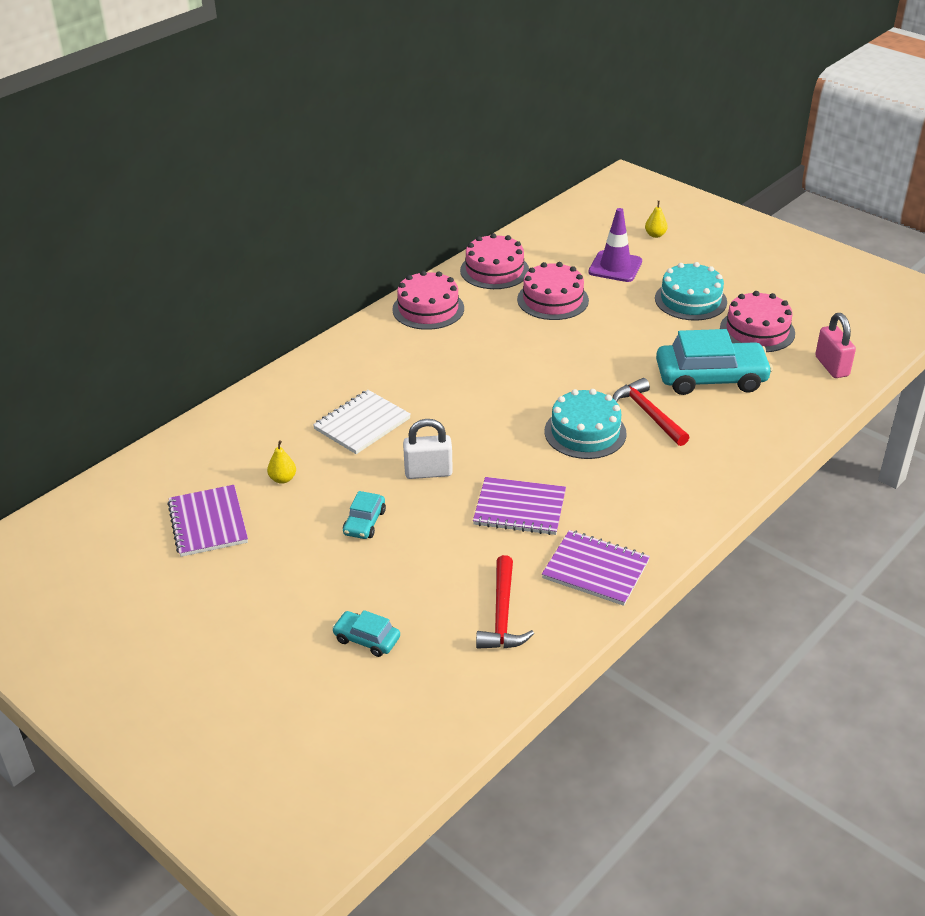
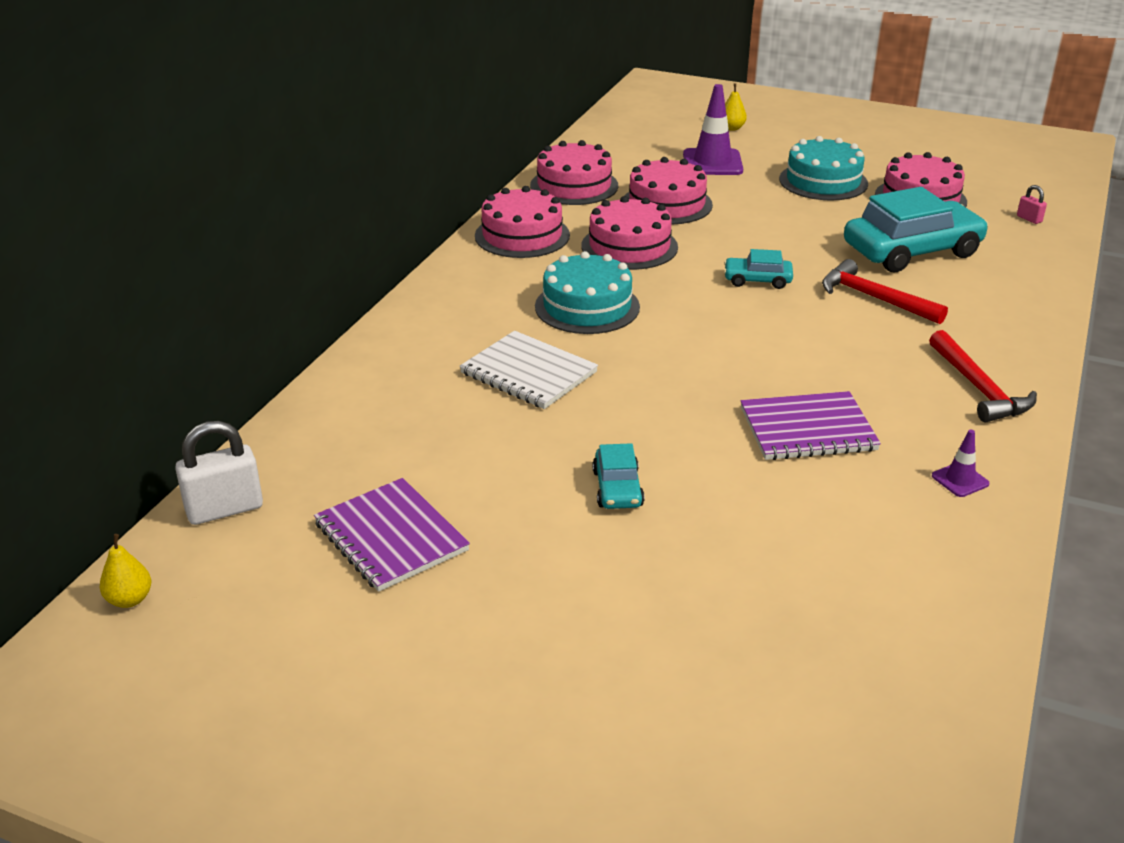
camera: 20 degrees left, 5 degrees down
yellow pear [267,441,296,484] -> yellow pear moved to [100,534,151,608]
white notebook [313,390,411,454] -> white notebook turned 75 degrees counterclockwise [459,331,598,409]
turquoise car [332,610,400,657] -> turquoise car moved to [724,249,793,289]
white padlock [403,419,453,479] -> white padlock moved to [175,421,263,525]
red hammer [476,555,534,649] -> red hammer moved to [929,330,1037,422]
purple notebook [542,530,650,606] -> purple traffic cone [932,430,989,497]
turquoise cake [545,389,627,459] -> turquoise cake moved to [535,251,640,334]
pink padlock [815,313,856,378] -> pink padlock [1017,185,1047,224], size x0.49
none -> pink cake [581,196,678,270]

